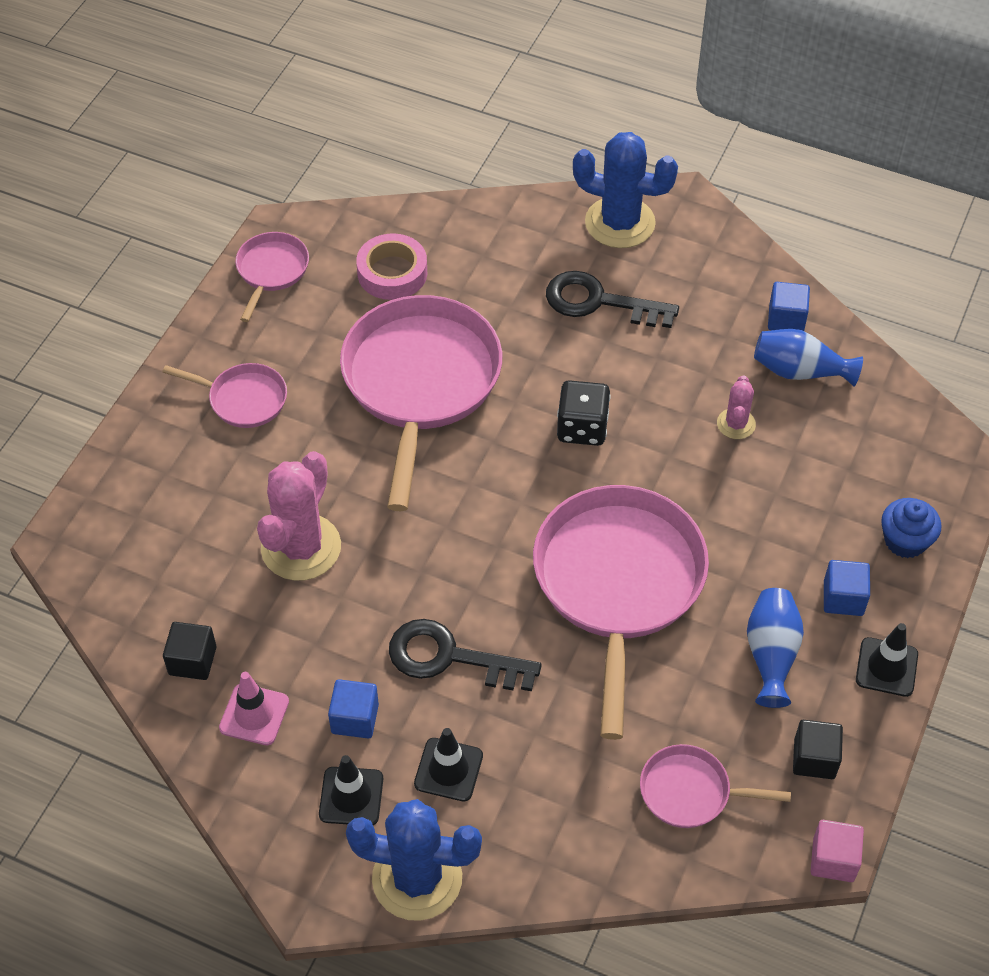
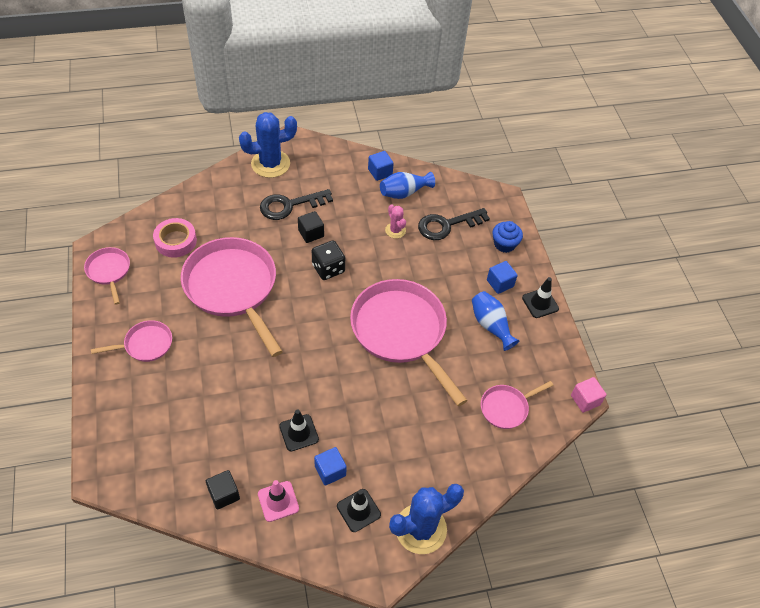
camera: 40 degrees left, 0 degrees up
pink cactus [257,451,341,581] -> none
black key [389,619,541,691] -> black key moved to [418,208,490,240]
black traffic cone [414,728,483,801] -> black traffic cone moved to [279,409,319,451]
black cube [793,720,843,779] -> black cube moved to [298,211,324,243]

